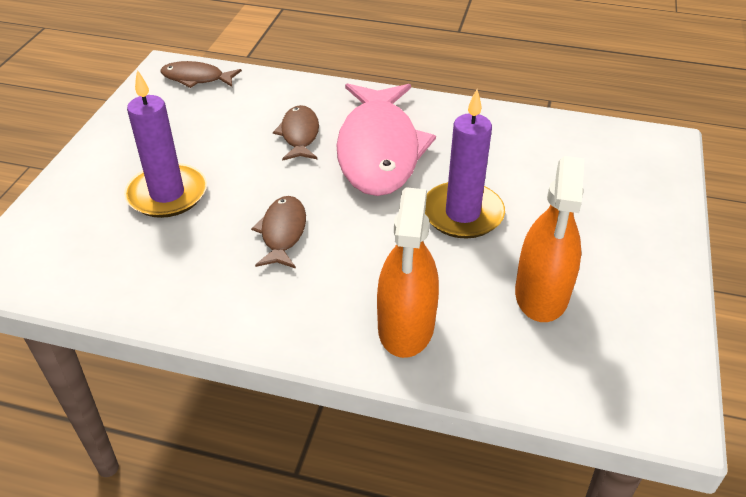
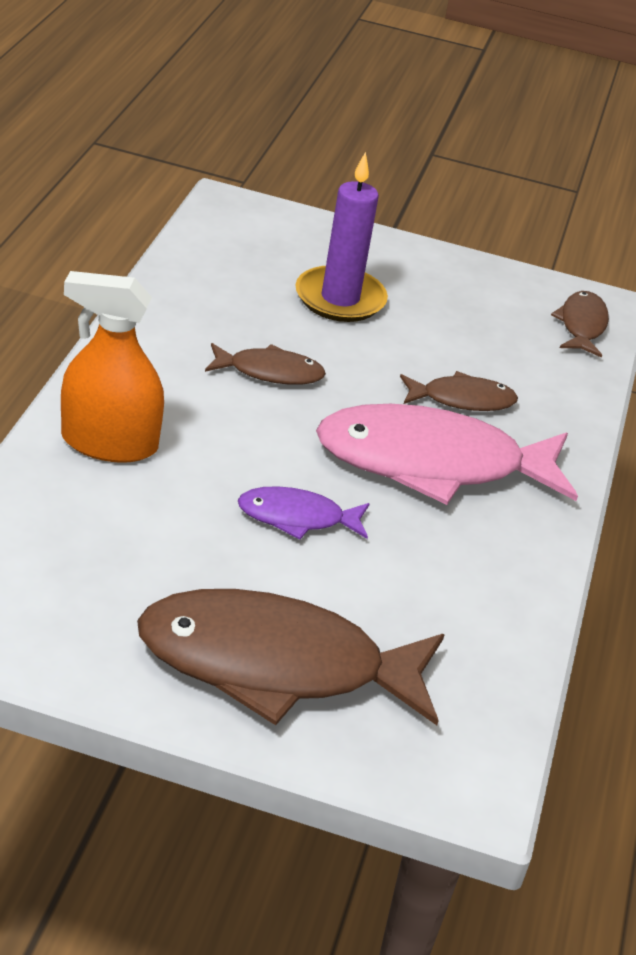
camera: 85 degrees right, 5 degrees down
purple candle [425,89,505,239] -> purple fish [238,486,370,540]
orange spray bottle [515,156,584,322] -> none
none -> brown fish [137,589,445,725]

